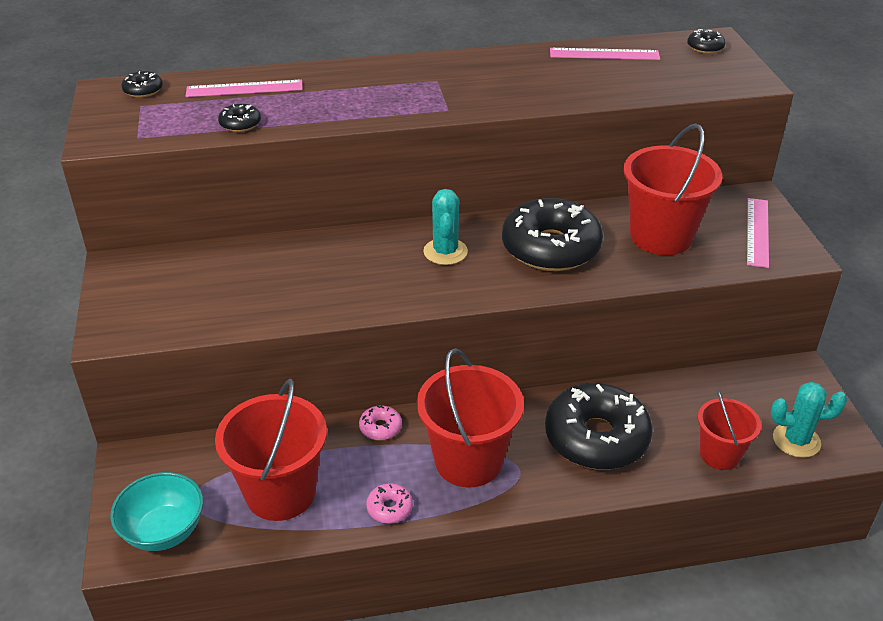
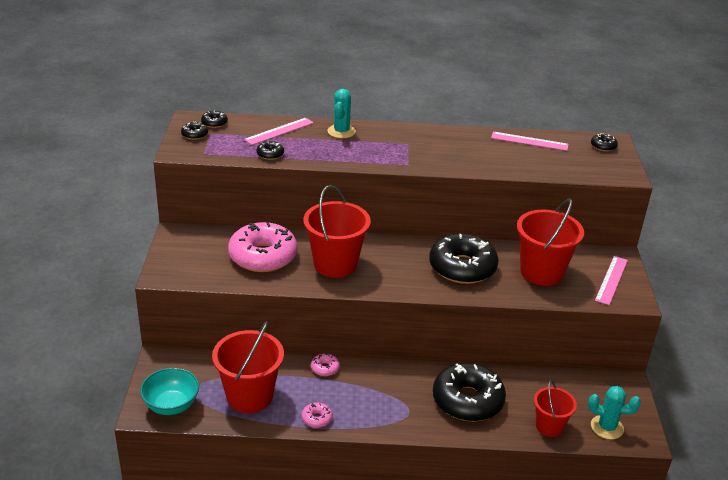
camera: 10 degrees right, 5 degrees down
pink ruler [186,80,303,97] -> pink ruler turned 45 degrees counterclockwise [244,118,314,145]
red bucket [417,348,524,487] -> red bucket moved to [304,185,371,278]
turquoise cactus [423,189,468,265] -> turquoise cactus moved to [327,89,356,138]
none -> black donut [181,122,208,140]
none -> pink donut [228,222,298,272]

